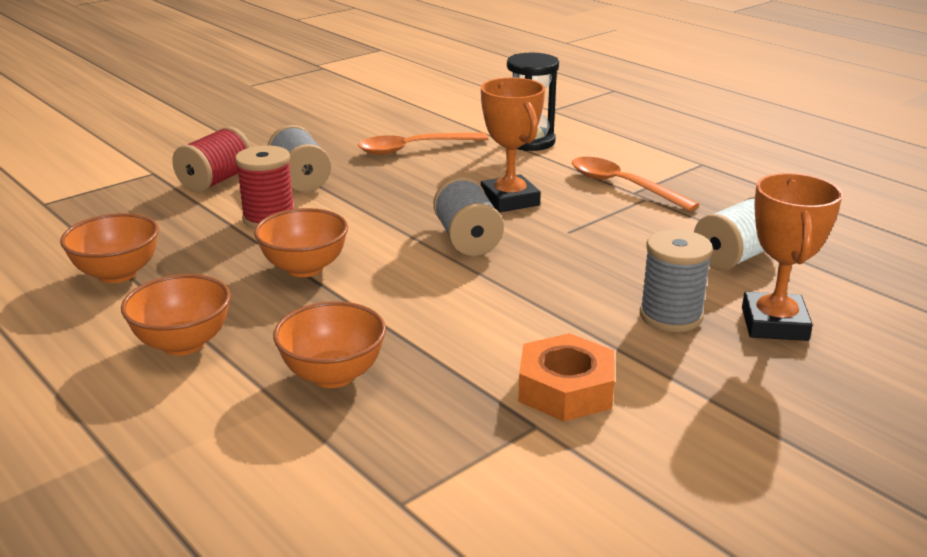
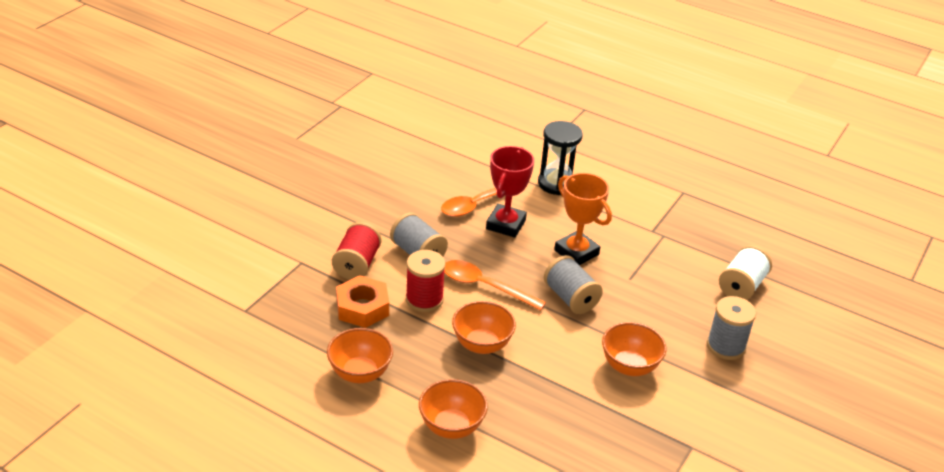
camera: 20 degrees left, 10 degrees up
orange bowl [273,301,386,388] -> orange bowl moved to [602,322,666,376]
orange nut [518,333,614,421] -> orange nut moved to [336,275,389,328]
orange spoon [572,157,700,211] -> orange spoon moved to [444,260,546,311]
orange trophy [742,173,843,341] -> none
none -> red trophy [486,146,534,238]

